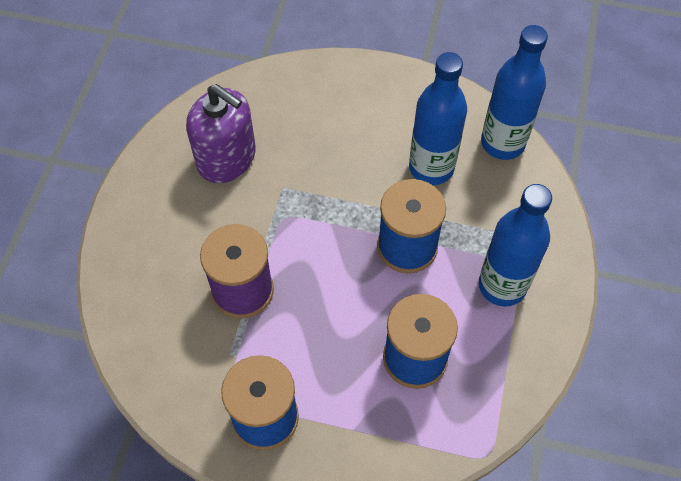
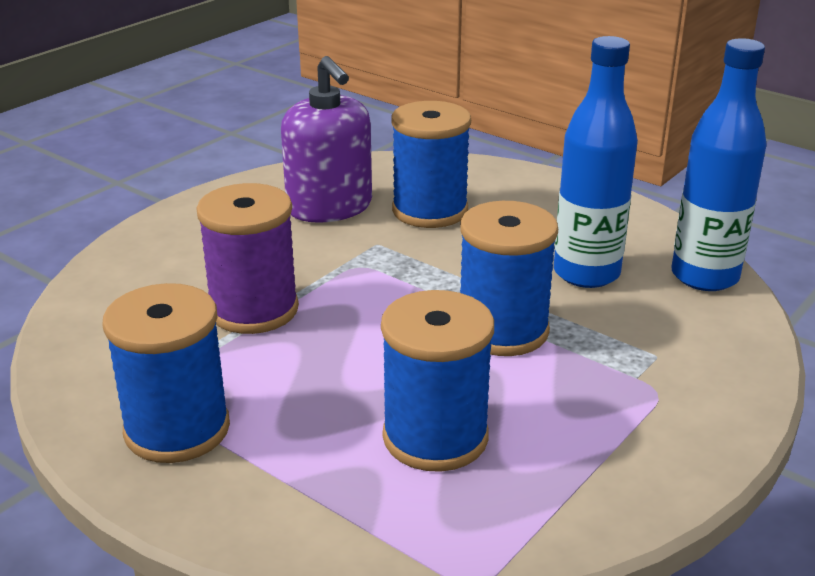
camera: 25 degrees right, 30 degrees down
blue bottle [479,184,552,307] -> none
none -> blue spool [391,101,471,228]

